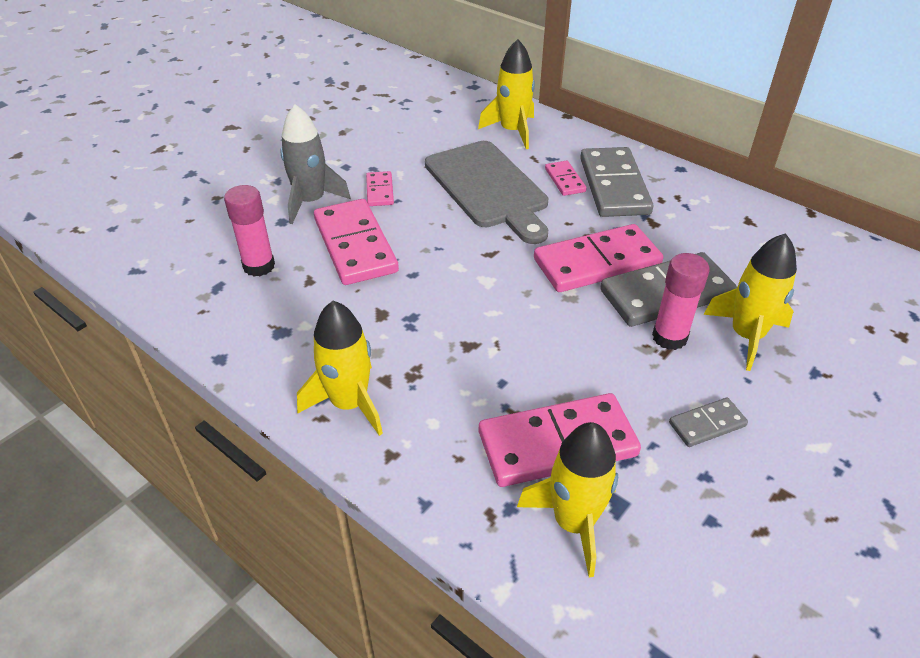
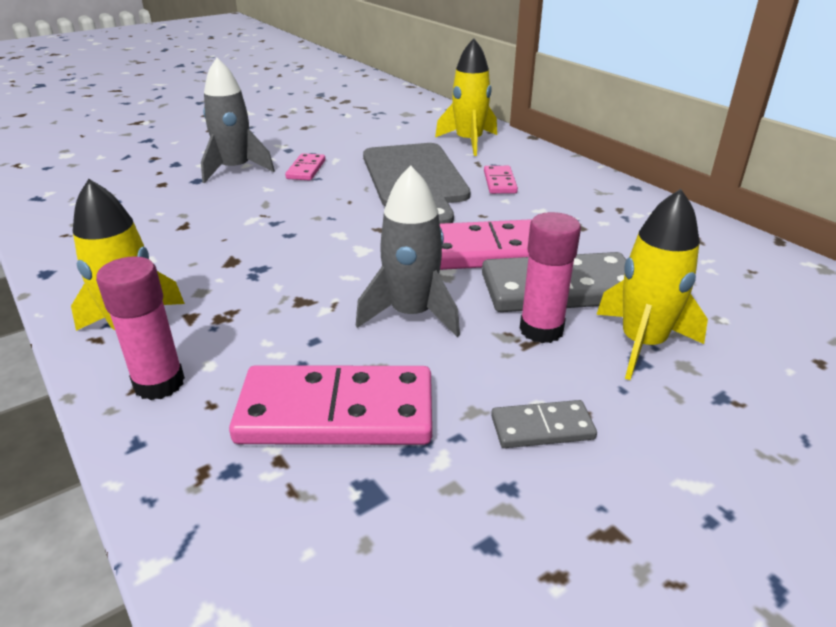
camera: 15 degrees right, 10 degrees down
pink glue stick [224,185,275,276] -> pink glue stick moved to [96,256,185,400]
pink domino [314,199,399,285] -> none
yellow rocket [517,422,618,578] -> none
grey domino [580,147,653,217] -> none
none -> grey rocket [356,165,460,337]

